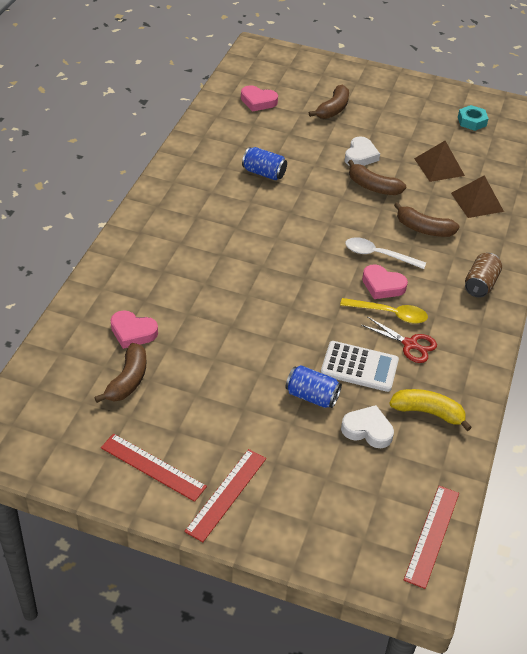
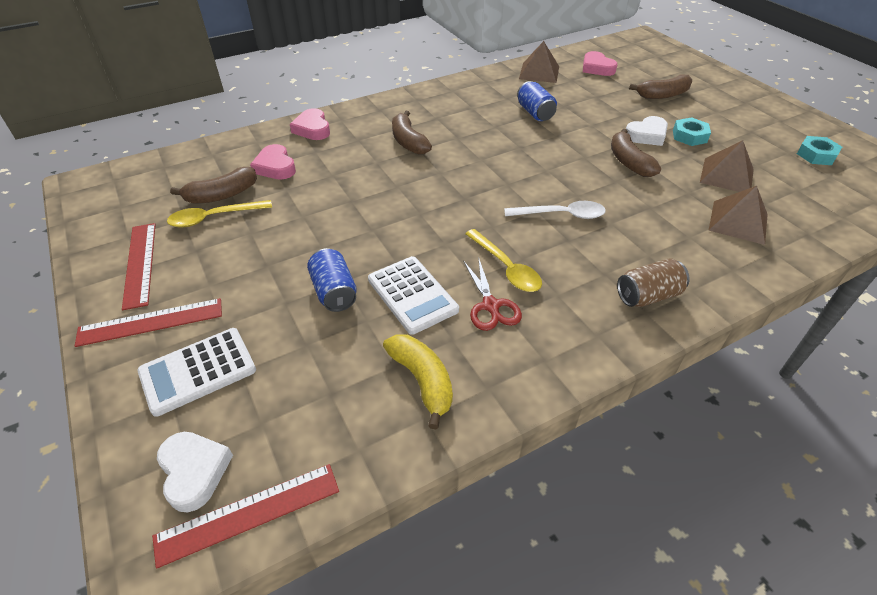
camera: 45 degrees right, 0 degrees up
white heart [341,405,394,448] -> white heart moved to [157,432,233,512]
white spoon [345,237,426,269] -> white spoon turned 120 degrees clockwise [504,201,606,219]
pink heart [362,264,408,299] -> pink heart moved to [290,108,330,140]
brown banana [394,202,460,237] -> brown banana moved to [392,111,432,155]
none -> white calculator [137,328,256,417]
none -> yellow spoon [167,200,272,227]
none -> brown pyramid [519,41,559,83]
none -> turquoise nut [673,117,711,146]

